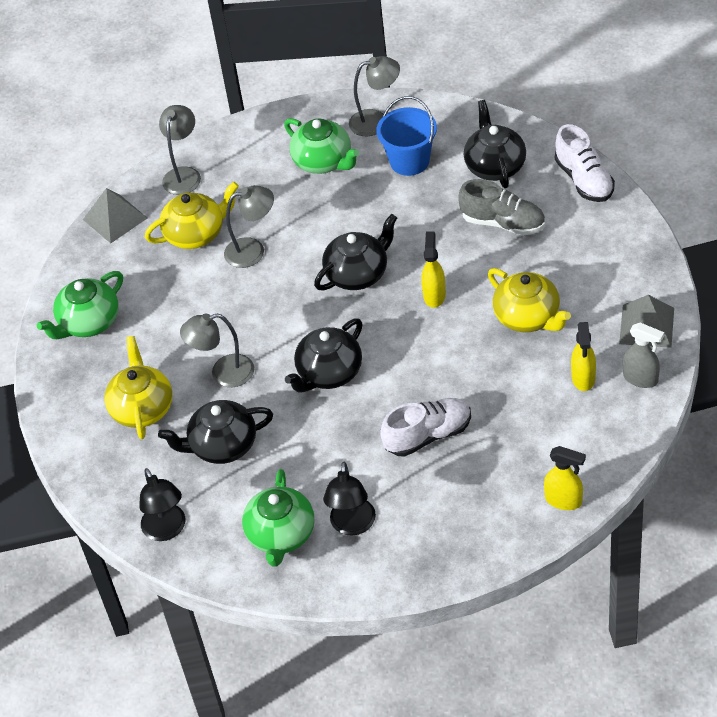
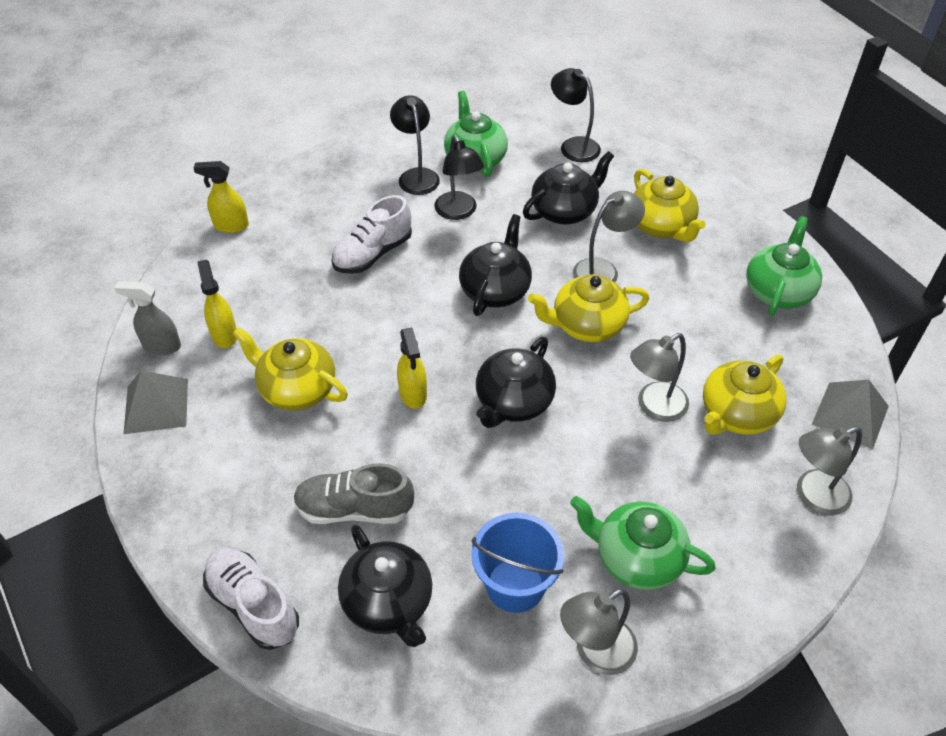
camera: 155 degrees right, 0 degrees up
grey lamp [159,105,201,195] -> grey lamp turned 75 degrees clockwise [797,426,862,515]
none -> black lamp [434,135,484,220]
none -> yellow teapot [528,274,649,342]

